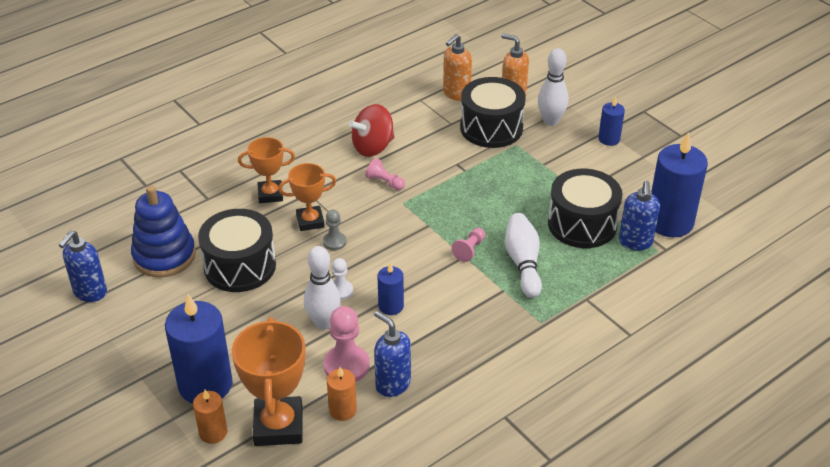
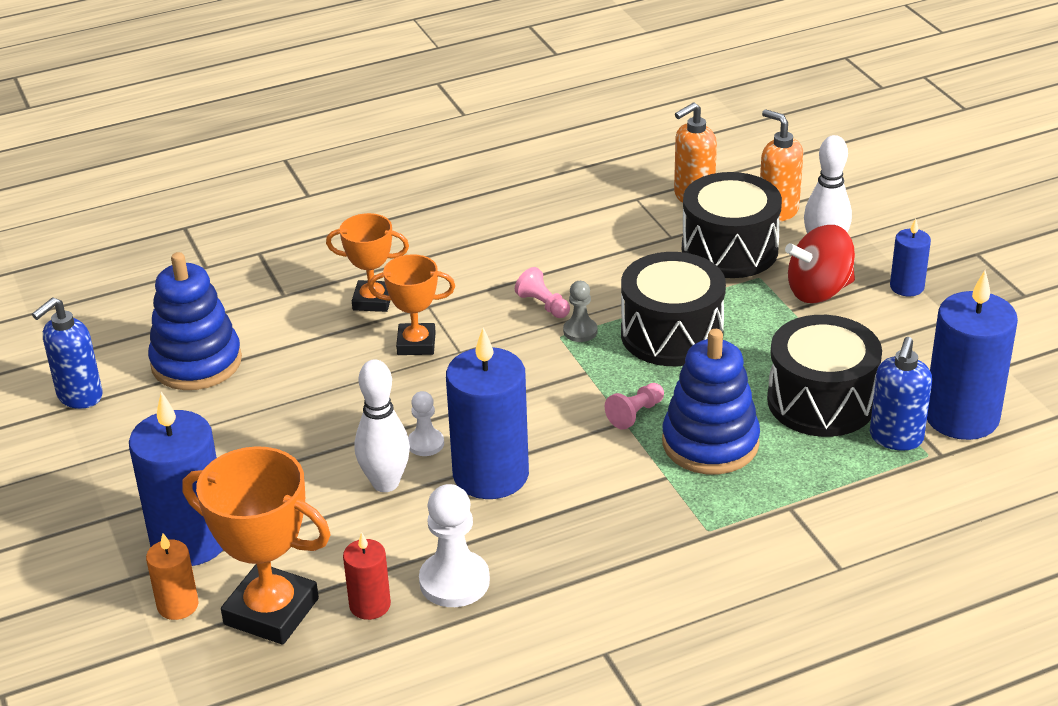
camera: 15 degrees right, 5 degrees down
black drum [198,209,276,292] -> black drum moved to [621,252,726,366]
orange trophy [232,317,306,446] -> orange trophy turned 75 degrees counterclockwise [182,446,330,645]
grey pawn [323,209,346,250] -> grey pawn moved to [563,281,598,342]
pink pawn [323,306,370,382] -> none
orange candle [327,367,357,421] -> red candle [343,532,391,620]
red spinning top [349,104,394,157] -> red spinning top moved to [785,225,855,303]
blue soap dispenser [374,311,411,397] -> white pawn [419,484,490,607]
blue candle [378,263,404,315] -> blue candle [446,328,529,499], size x1.99
white bowling pin [505,213,542,298] -> blue stacking toy [662,329,760,474]

